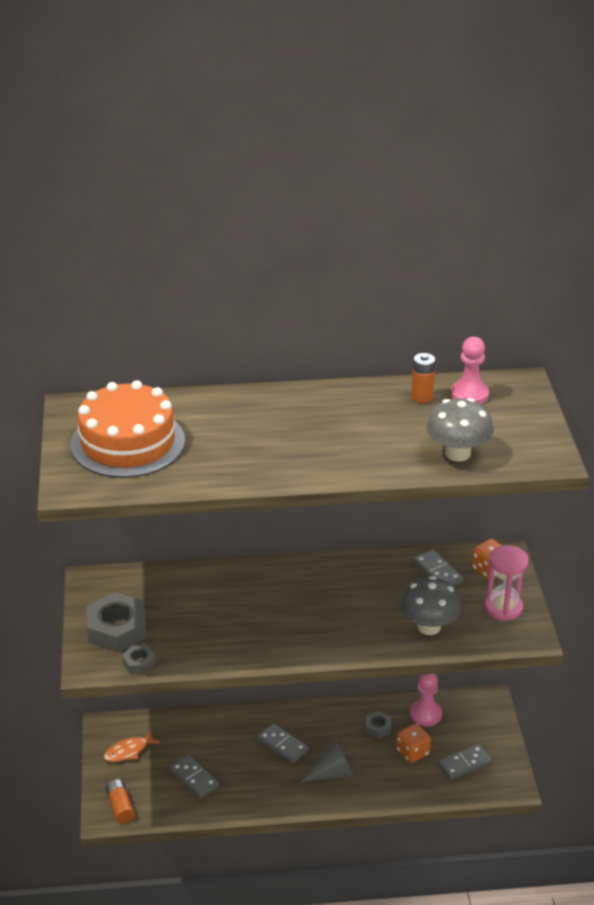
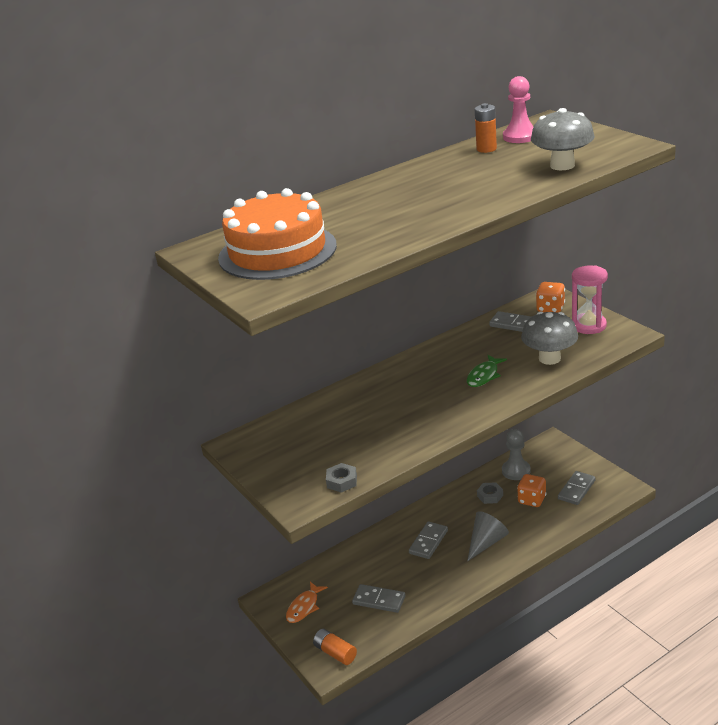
camera: 25 degrees left, 5 degrees down
grey nut [87,592,146,652] -> none
grey domino [257,723,309,764] -> grey domino turned 75 degrees counterclockwise [409,522,448,559]
pink pawn [410,674,442,726] -> grey pawn [502,429,531,480]
none -> green fish [467,355,507,387]

